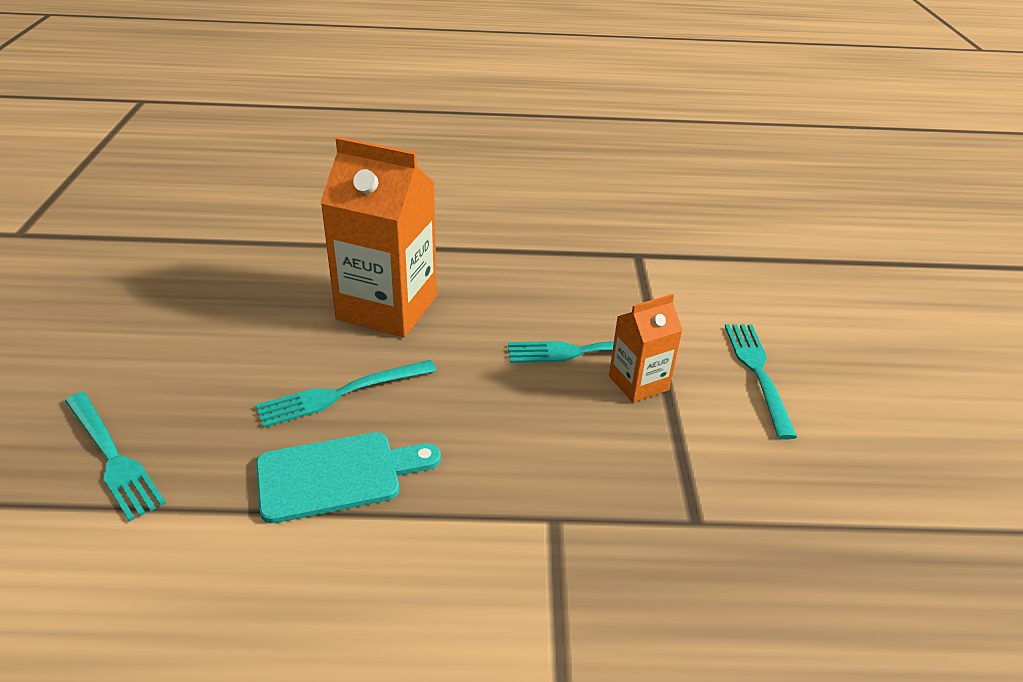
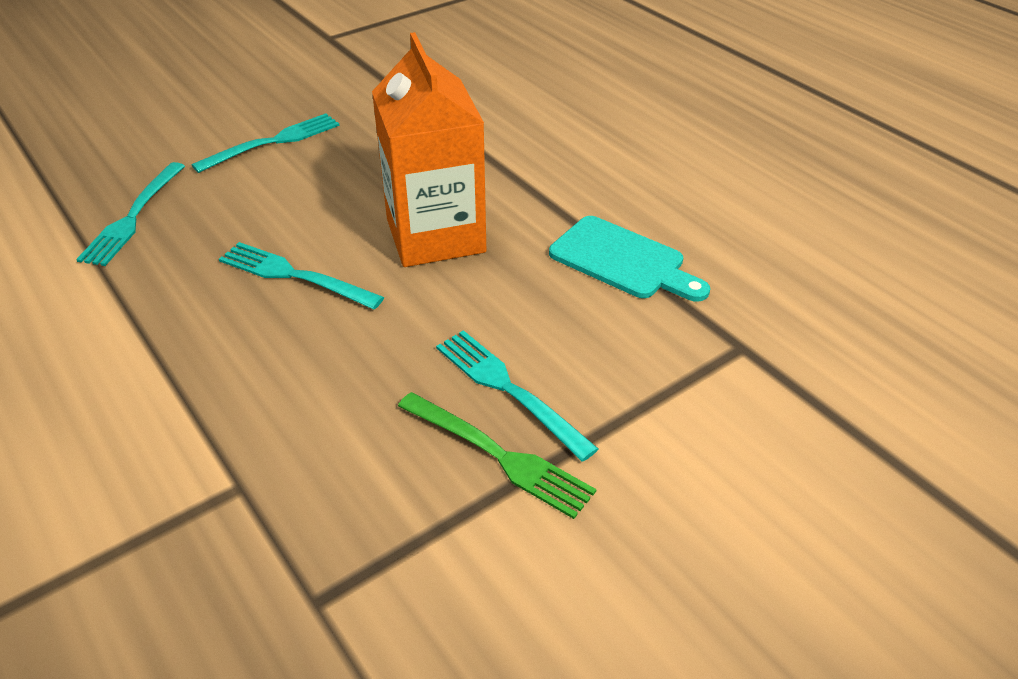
camera: 55 degrees right, 5 degrees up
turquoise cutting board [256,432,441,523] -> turquoise cutting board moved to [549,216,710,302]
orange carton [609,294,683,403] -> green fork [398,392,596,519]
turquoise fork [725,324,797,439] -> turquoise fork moved to [191,113,340,173]

